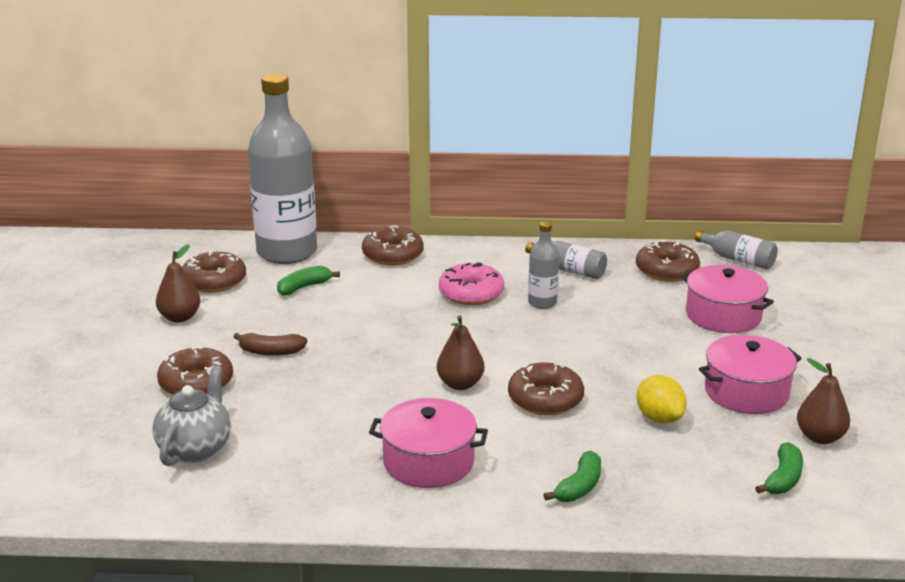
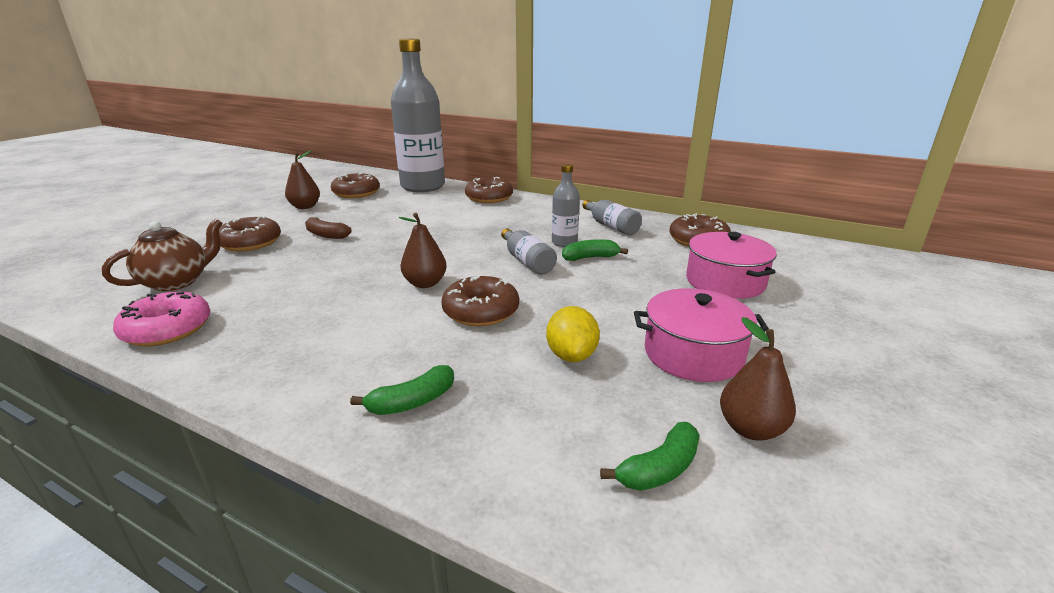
camera: 25 degrees right, 0 degrees up
grey teapot [152,365,231,466] -> brown teapot [102,218,223,291]
green banana [277,266,340,295] -> green banana moved to [562,239,628,261]
pink pot [369,398,488,488] -> none
pink donut [439,262,504,305] -> pink donut moved to [113,291,210,346]
grey bottle [695,231,778,269] -> grey bottle moved to [501,229,557,275]

